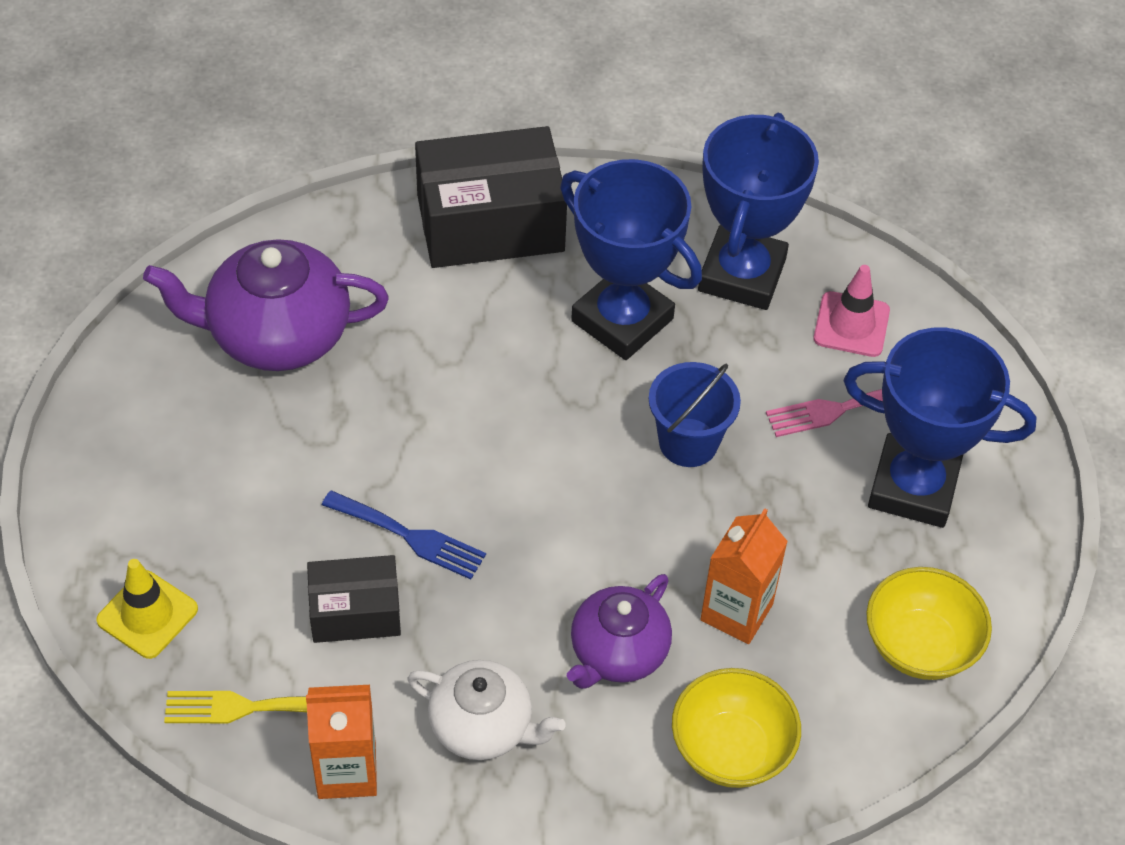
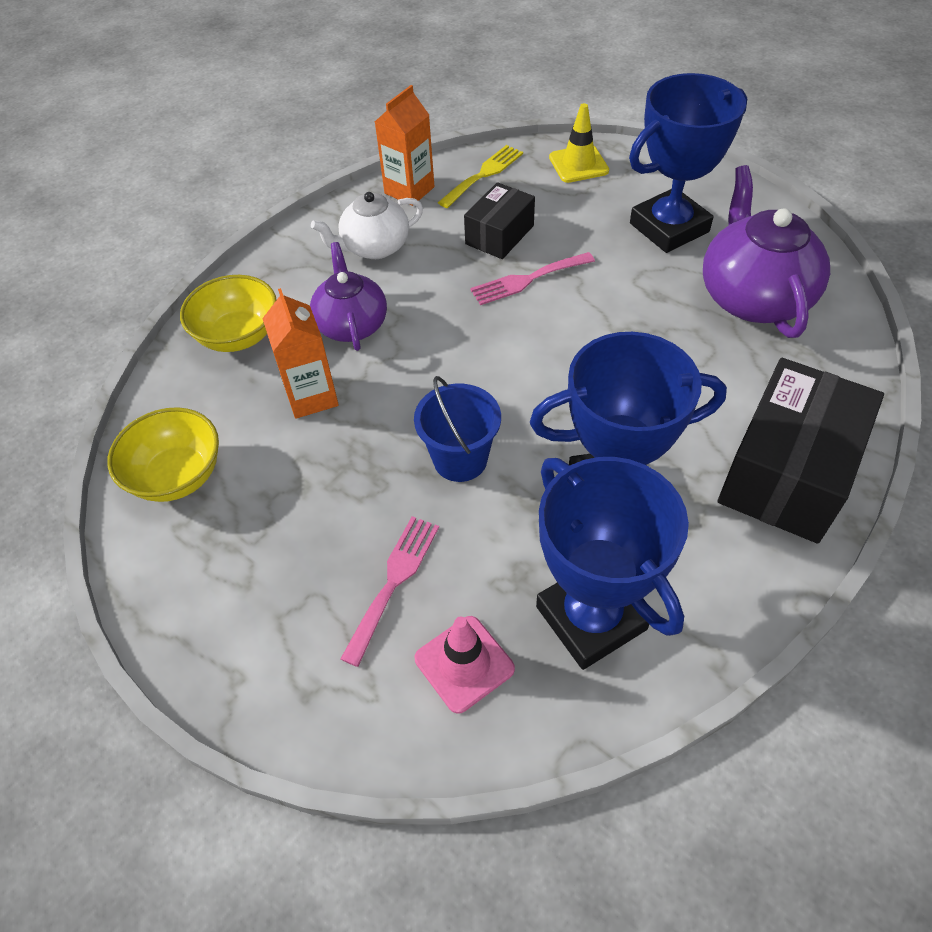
camera: 135 degrees right, 0 degrees up
purple teapot [143,239,389,371] -> purple teapot turned 45 degrees counterclockwise [703,165,830,338]
blue fork [322,490,486,579] -> pink fork [470,252,595,305]
blue trophy [844,328,1037,528] -> blue trophy moved to [629,73,747,253]

